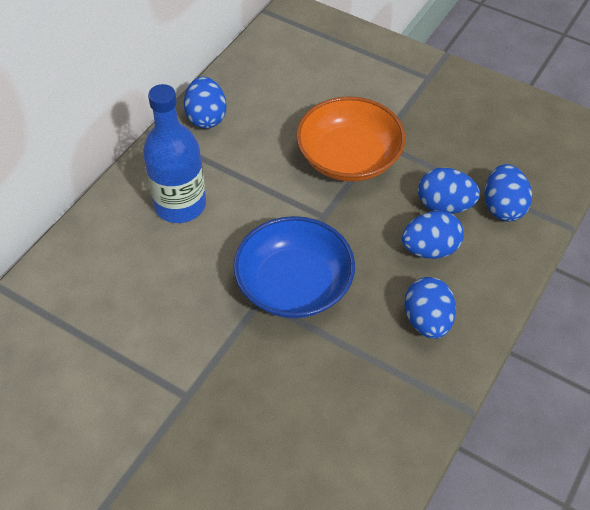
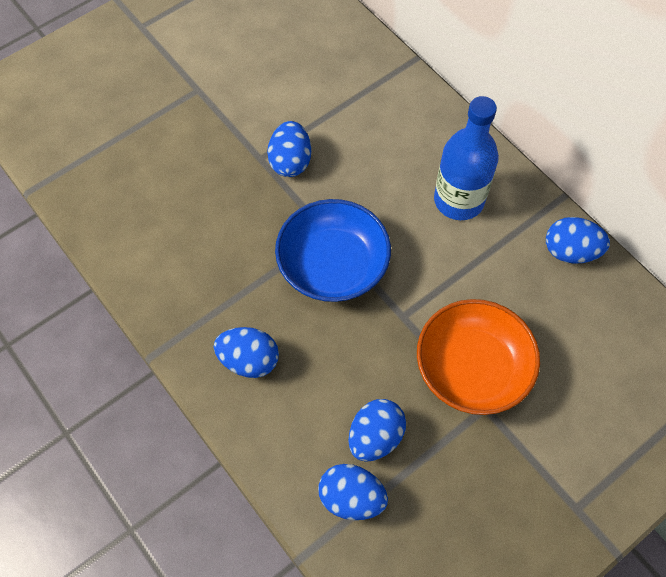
camera: 110 degrees right, 10 degrees up
blue egg [402,211,464,259] -> blue egg moved to [267,121,311,177]

